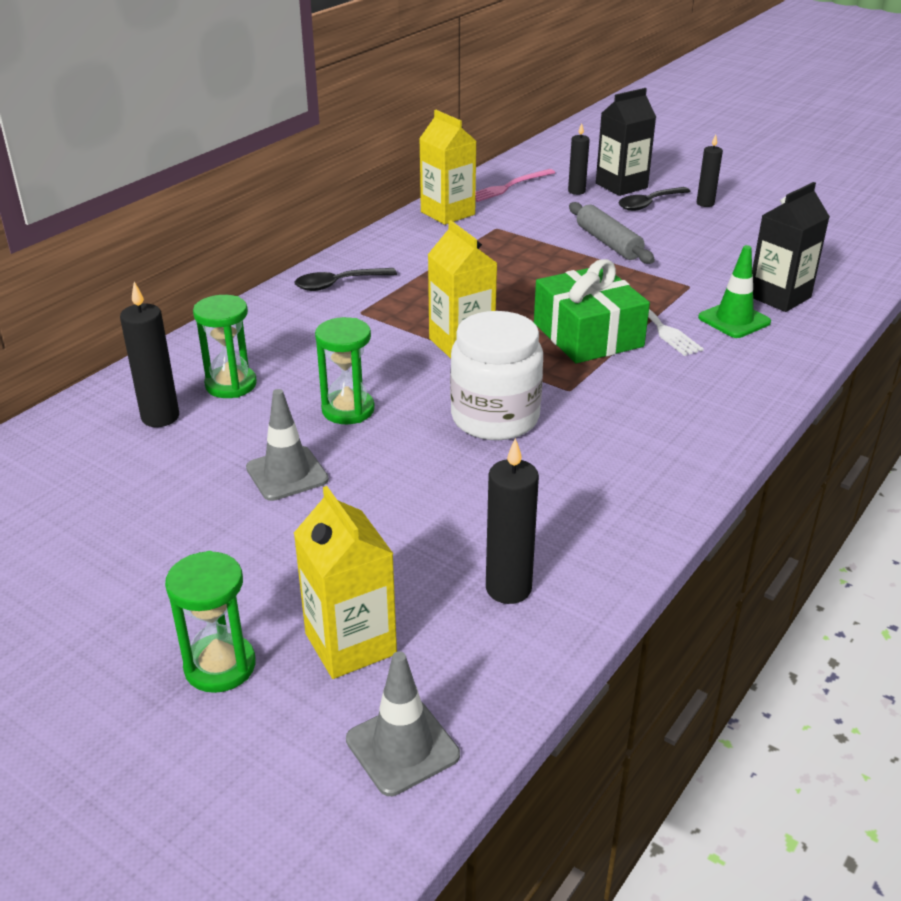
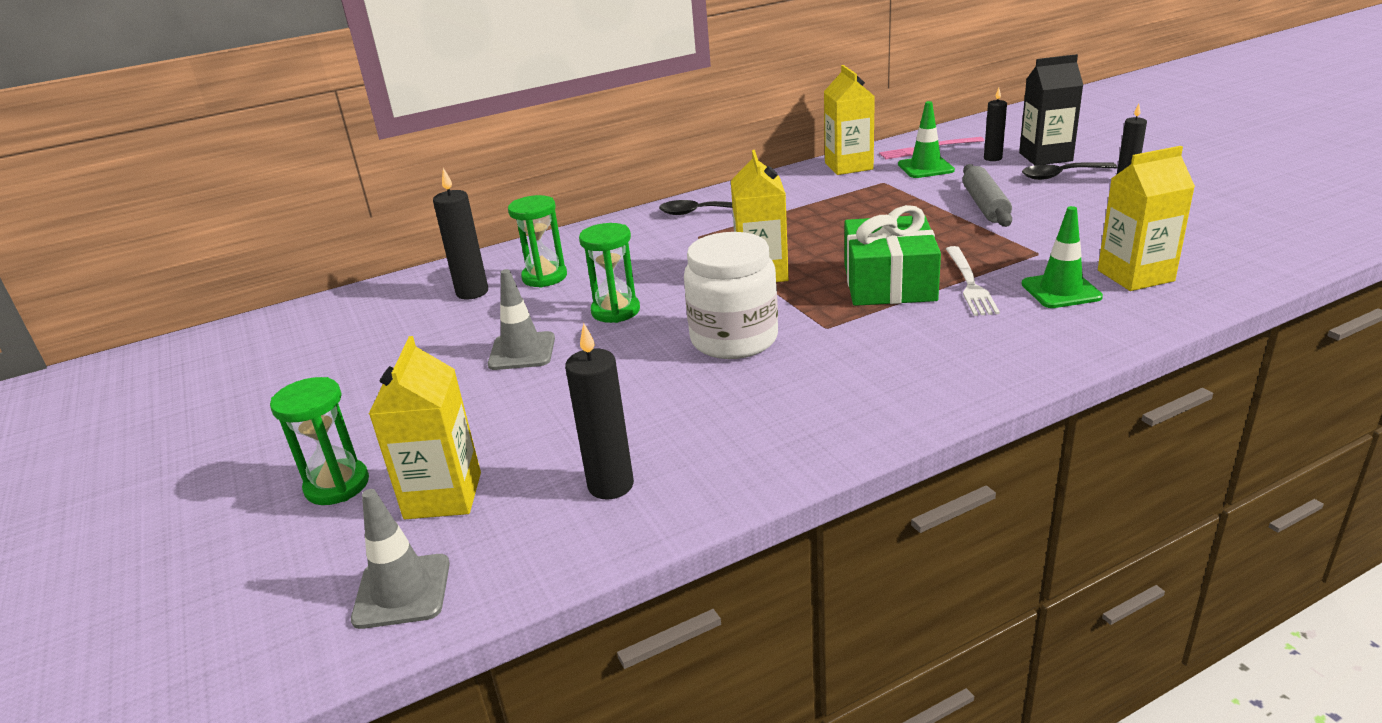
camera: 30 degrees right, 5 degrees down
black carton [752,182,830,312] -> yellow carton [1098,146,1195,291]
none -> green traffic cone [898,101,955,178]

